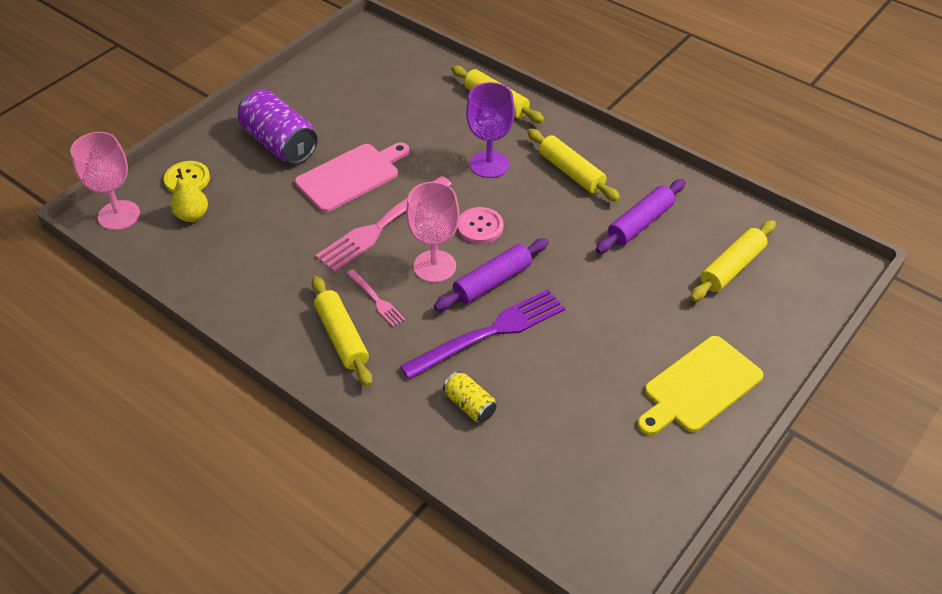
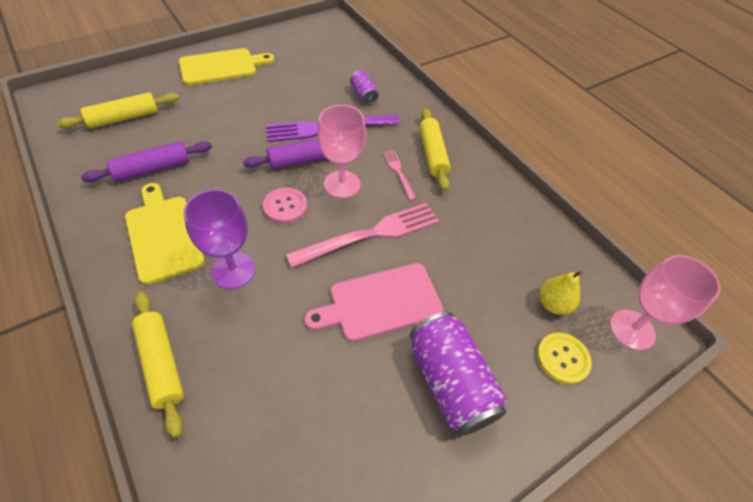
camera: 165 degrees left, 5 degrees up
yellow can [443,371,497,422] -> purple can [350,71,378,104]
yellow rolling pin [527,129,620,202] -> yellow cutting board [125,183,205,285]

